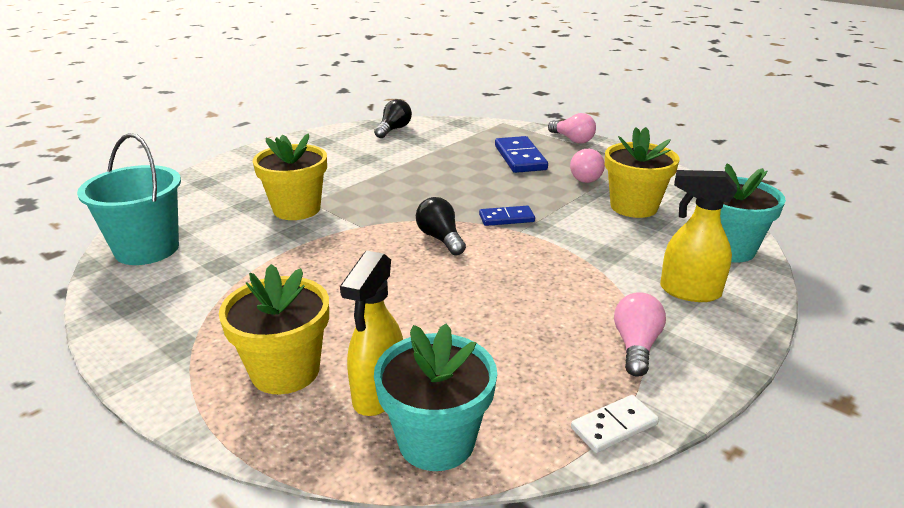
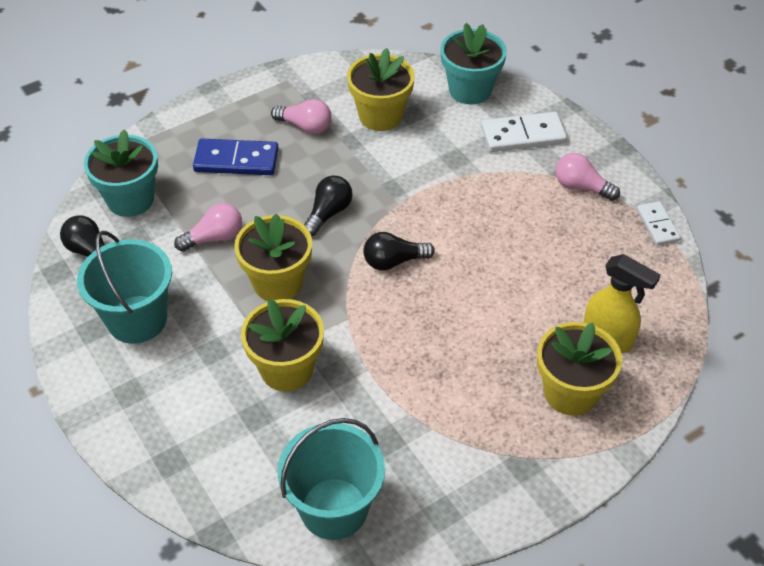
camera: 75 degrees left, 20 degrees up
turquoise flower pot [374,324,497,471] -> turquoise flower pot moved to [84,129,158,217]
blue domino [479,206,535,226] -> none
pink light bulb [548,113,596,143] -> pink light bulb moved to [174,203,242,252]
yellow spray bottle [660,170,737,302] -> white domino [481,112,567,152]
none -> turquoise bucket [77,231,172,344]
none -> yellow flower pot [234,214,312,301]
none -> black light bulb [304,176,353,236]

